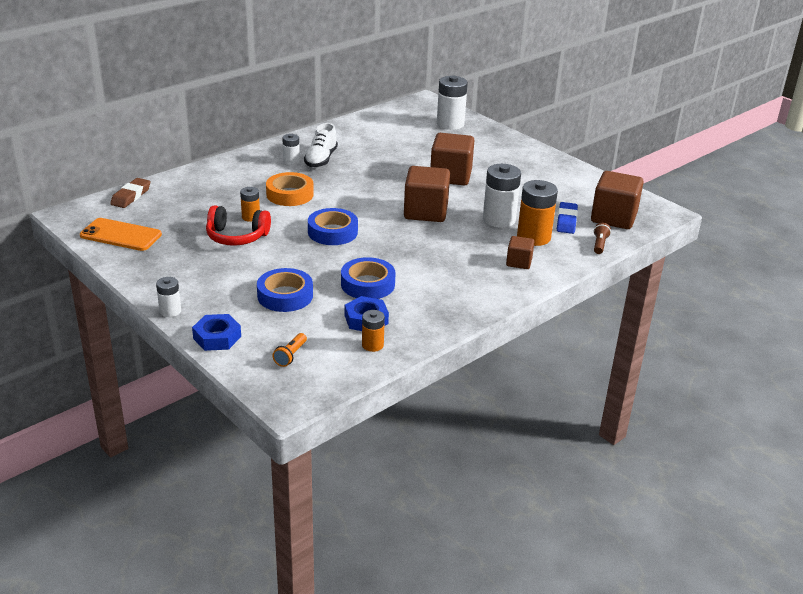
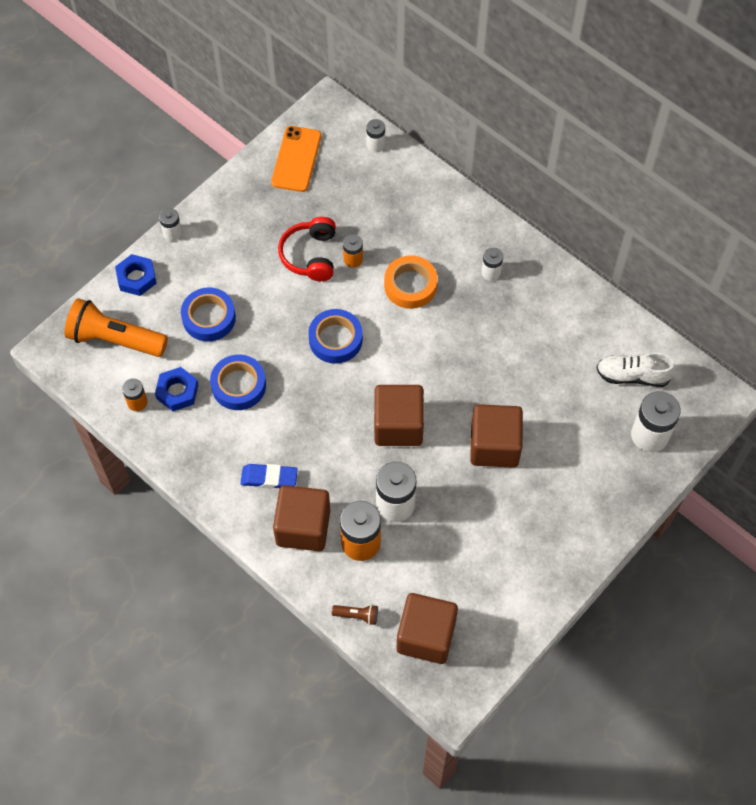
camera: 85 degrees right, 30 degrees up
brown eraser [110,178,151,208] -> white battery [366,119,385,153]
orange flashlight [272,333,307,367] -> orange flashlight [64,298,168,357], size x2.38
white shoe [304,123,338,167] -> white shoe moved to [596,353,676,387]
brown cube [506,236,534,269] -> brown cube [273,485,330,551], size x1.88
blue eraser [557,202,578,234] -> blue eraser moved to [240,464,298,488]

